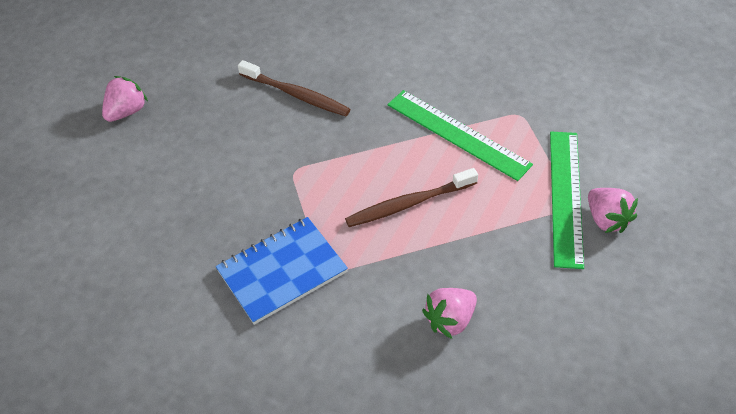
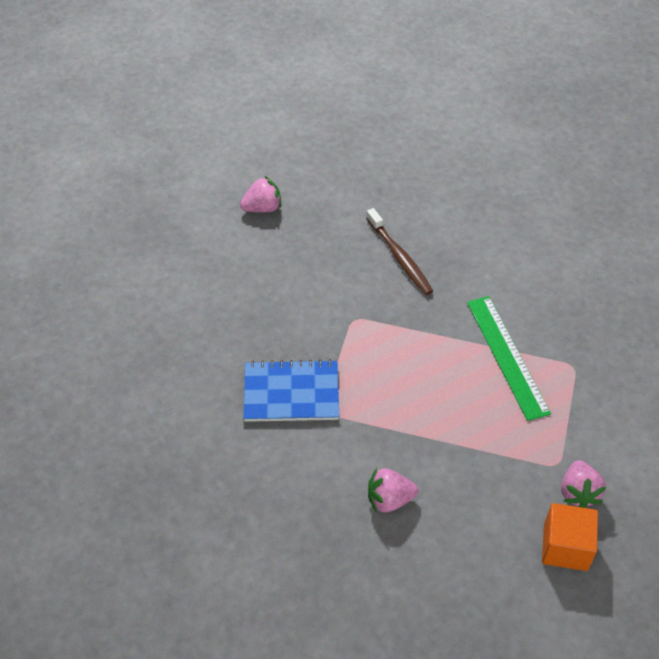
camera: 30 degrees right, 0 degrees up
brown toothbrush [345,168,478,227] -> none
green ruler [550,132,584,269] -> none
none -> orange cube [542,503,598,571]

